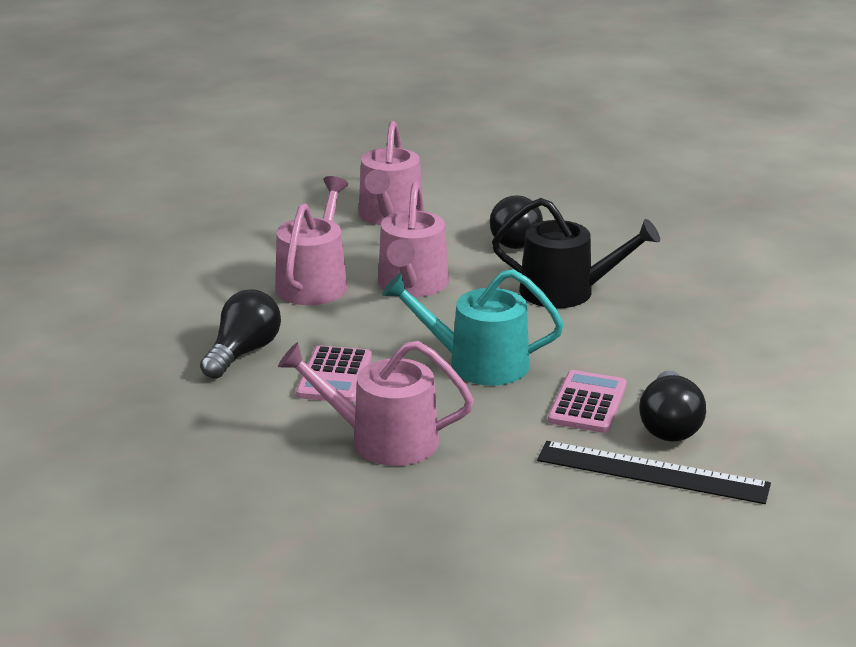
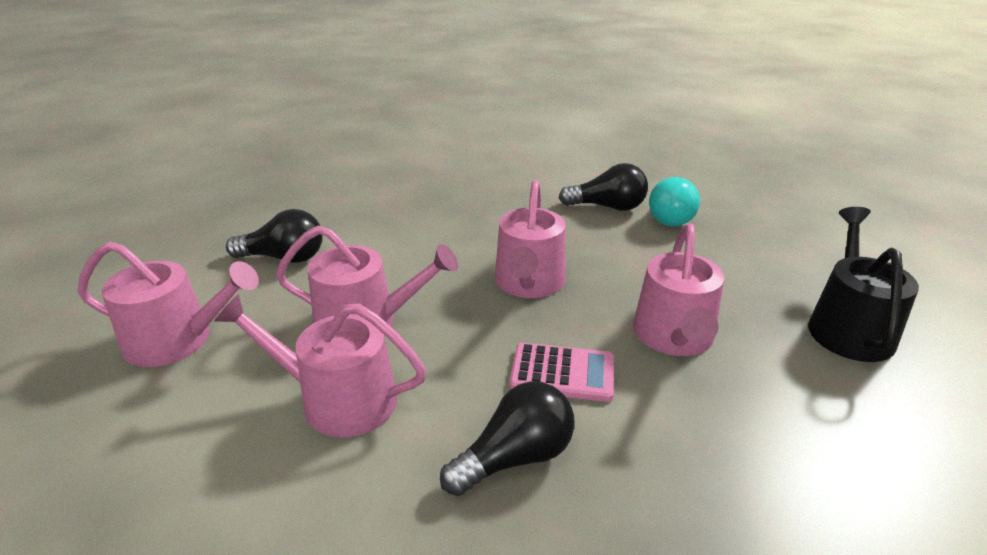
camera: 90 degrees left, 5 degrees up
black light bulb [200,289,281,379] -> black light bulb turned 120 degrees clockwise [440,381,574,496]
turquoise watering can [382,269,564,385] -> pink watering can [495,180,566,298]
black watering can [492,198,660,308] -> black watering can moved to [808,207,919,362]
black ruler [537,441,771,504] -> turquoise light bulb [649,177,700,226]
pink calculator [548,370,627,433] -> none

